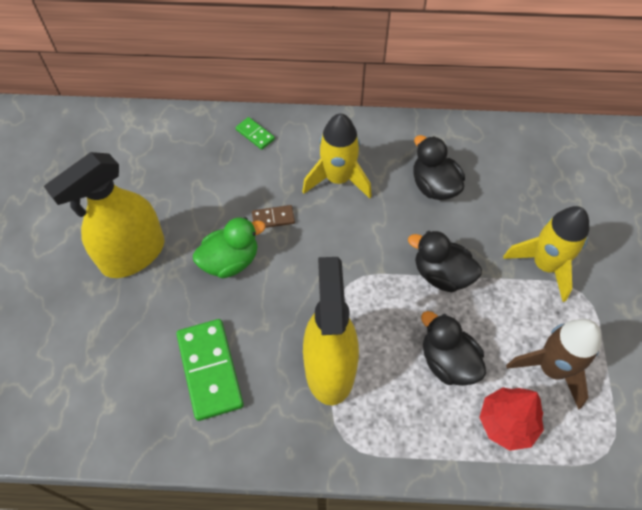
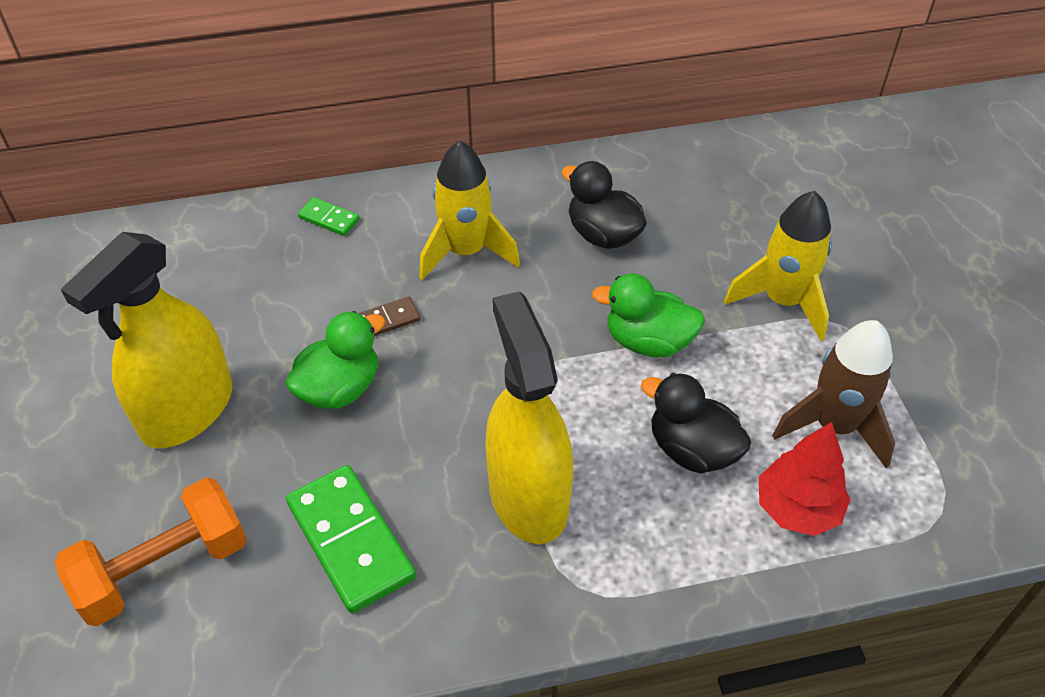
camera: 15 degrees left, 10 degrees down
black duck [408,231,482,293] -> green duck [592,274,705,358]
none -> orange dumbbell [55,477,247,626]

